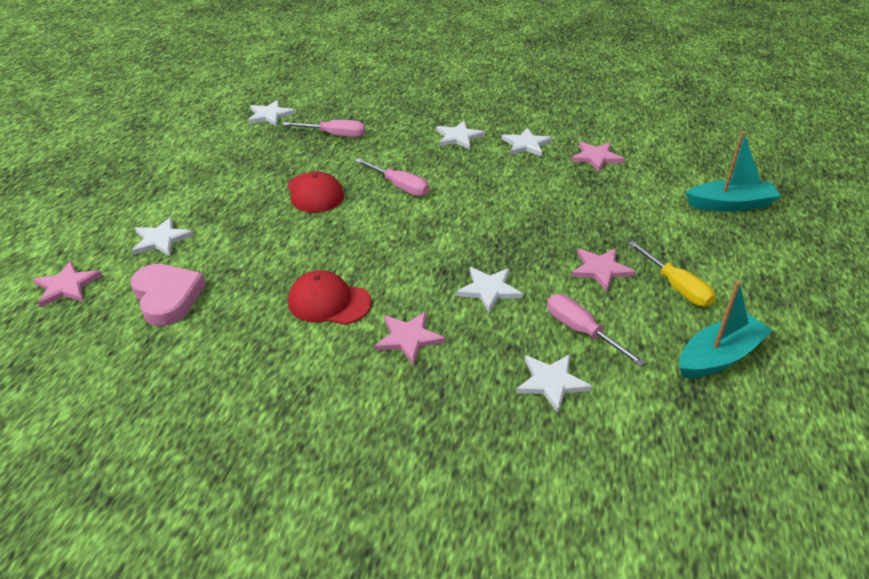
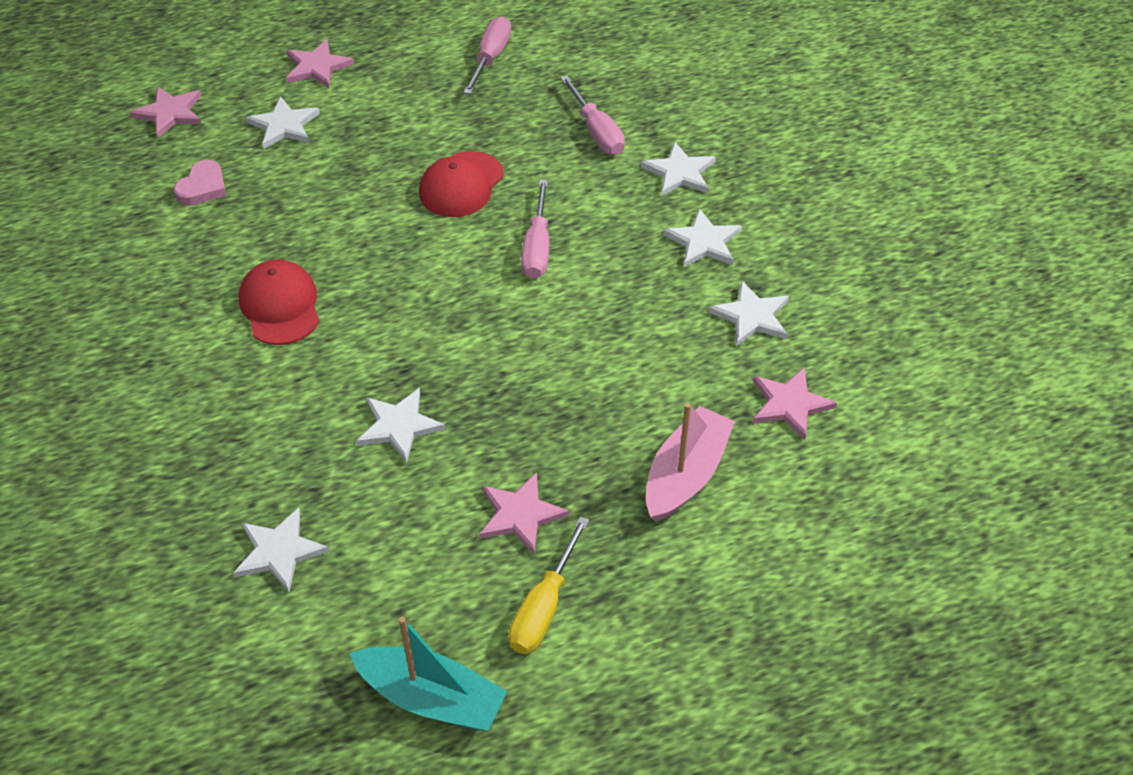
camera: 55 degrees right, 10 degrees up
pink heart [131,264,206,326] -> pink heart [174,160,226,206], size x0.61
white star [248,100,295,126] -> white star moved to [641,142,716,196]
pink star [374,311,446,365] -> pink star moved to [286,40,354,88]
pink screwdriver [547,294,646,366] -> pink screwdriver moved to [463,16,511,95]
turquoise boat [686,131,781,212] -> none
none -> pink boat [646,403,735,522]

